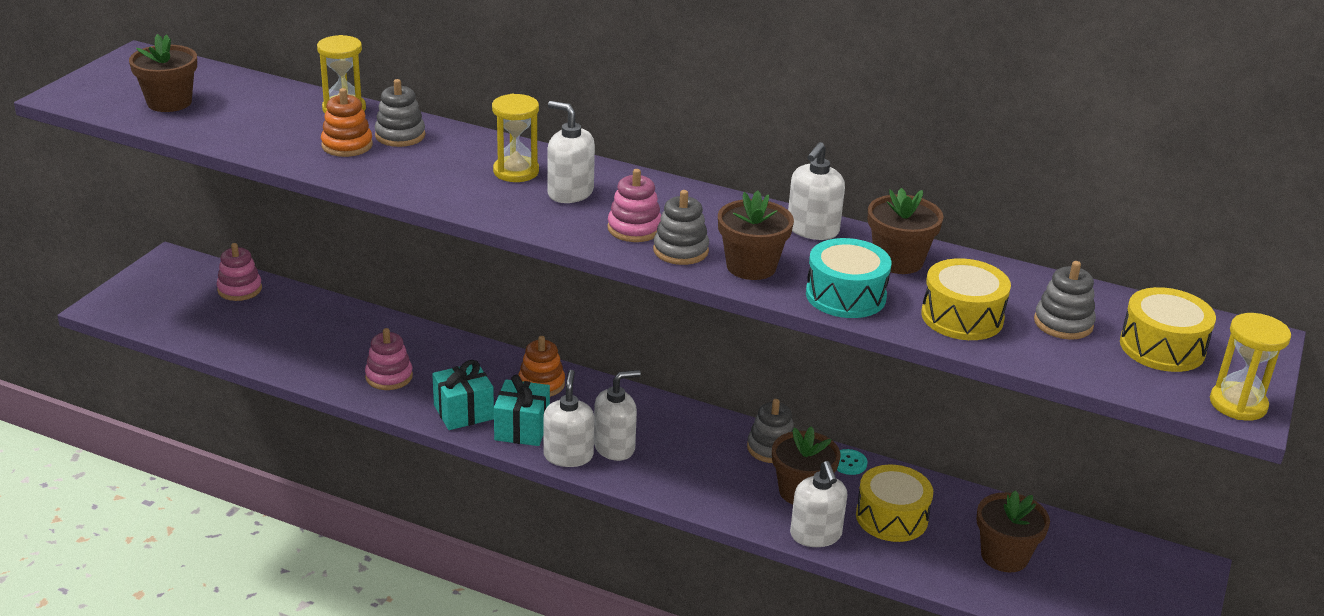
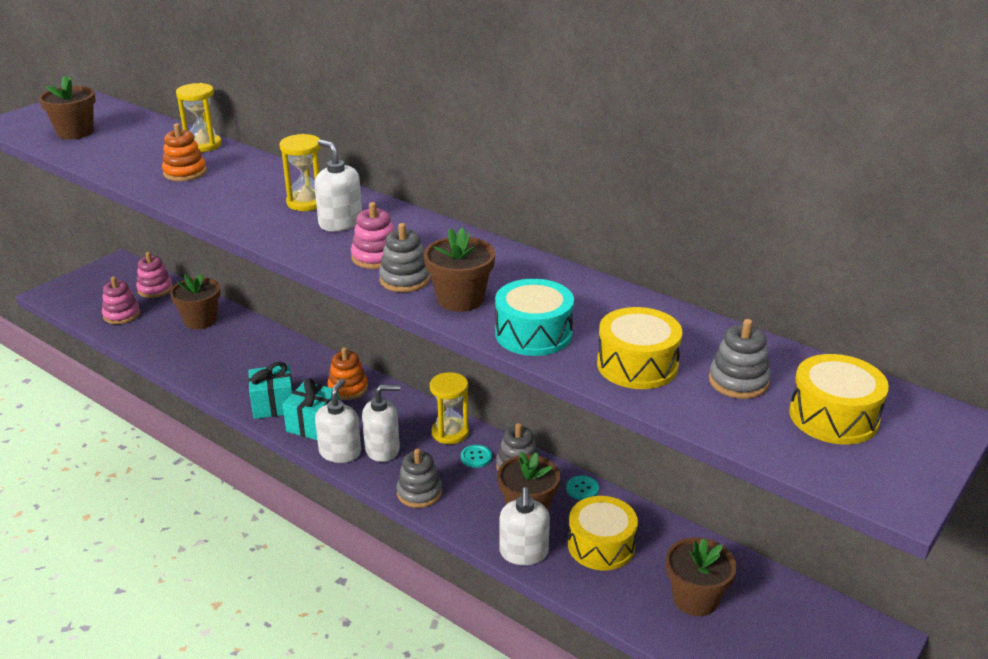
camera: 15 degrees right, 0 degrees up
pink stacking toy [365,328,413,390] -> pink stacking toy moved to [102,277,140,324]
grey stacking toy [375,79,425,147] -> grey stacking toy moved to [396,448,442,508]
white soap dispenser [788,142,845,240] -> none
brown flower pot [868,188,944,274] -> brown flower pot moved to [170,274,220,329]
yellow hourglass [1210,313,1291,421] -> yellow hourglass moved to [430,372,469,444]
none -> turquoise button [461,445,492,468]

